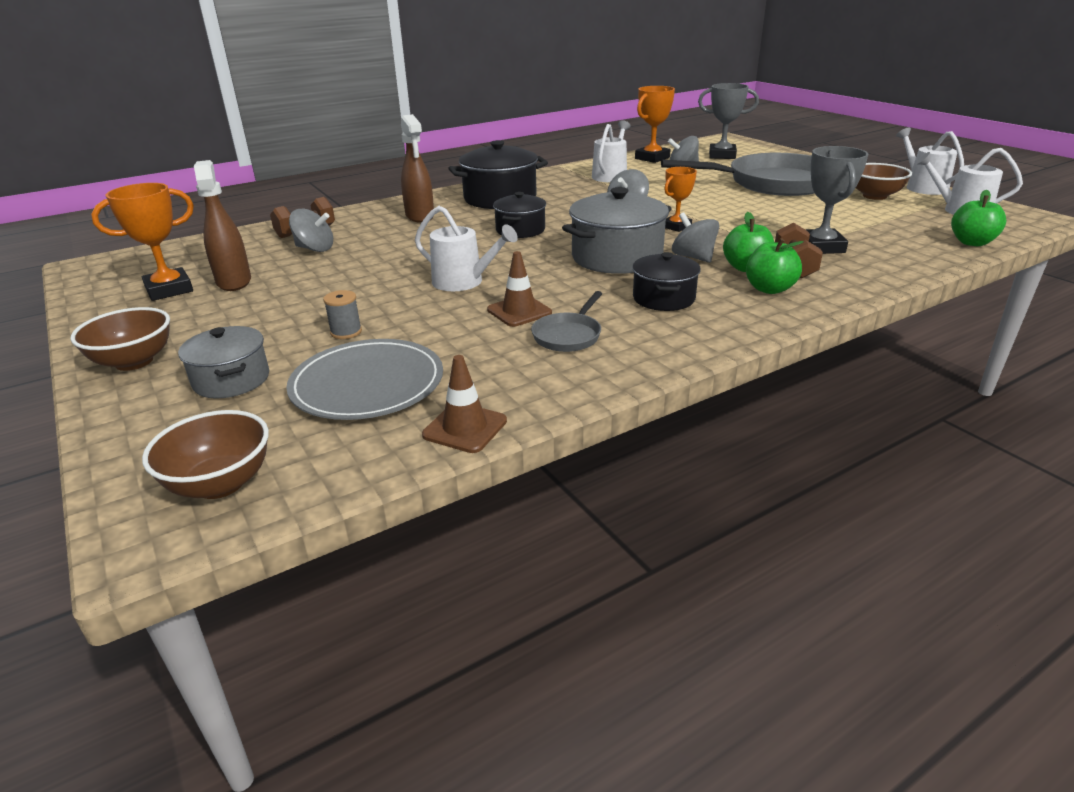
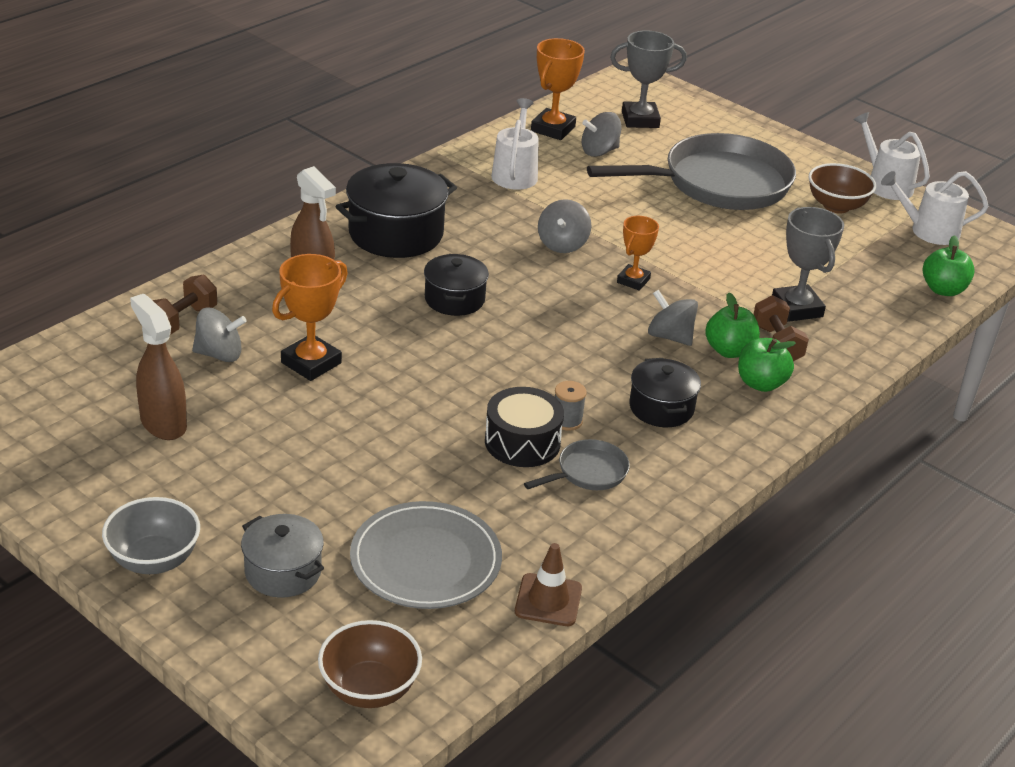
camera: 20 degrees left, 5 degrees up
brown bowl [71,307,170,371] -> grey bowl [102,497,200,574]
orange trophy [91,183,194,301] -> orange trophy moved to [272,254,348,381]
grey spool [323,290,362,339] -> grey spool moved to [555,381,587,431]
white watering can [415,206,518,291] -> none
brown traffic cone [487,251,552,327] -> black drum [485,387,564,467]
grey pan [531,291,602,352] -> grey pan turned 135 degrees counterclockwise [524,439,630,490]
grey pot [562,187,672,274] -> none

